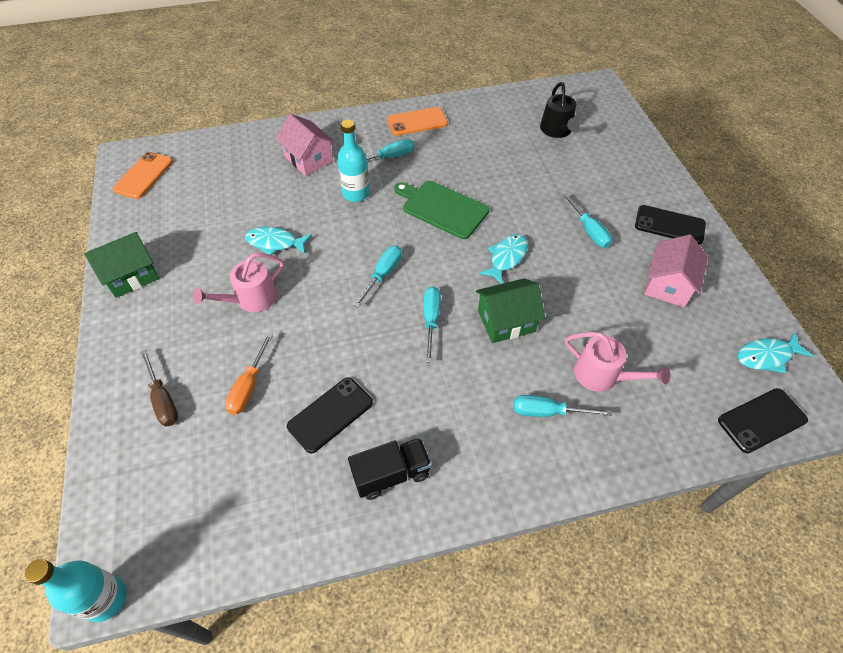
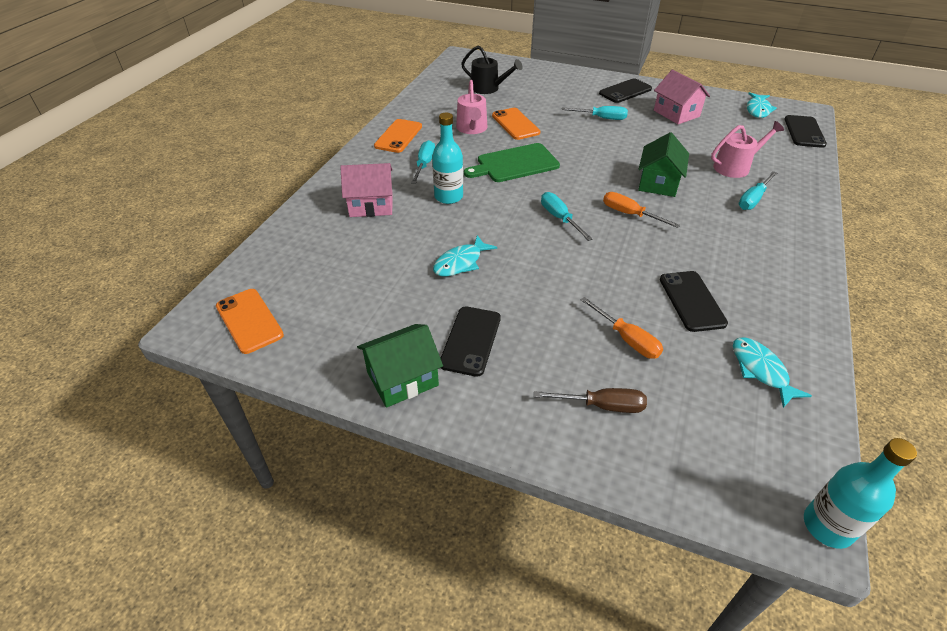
camera: 55 degrees left, 10 degrees down
green house [84,232,159,298] -> green house turned 60 degrees clockwise [357,324,443,408]
pink watering can [193,253,284,312] -> pink watering can moved to [456,80,487,134]
black truck [348,438,432,500] -> none
turquoise screwdriver [424,286,441,363] -> orange screwdriver [603,192,680,228]
turquoise fish [479,234,528,284] -> turquoise fish moved to [733,337,812,408]
none -> black phone [441,306,501,377]
none -> orange phone [492,108,540,140]

